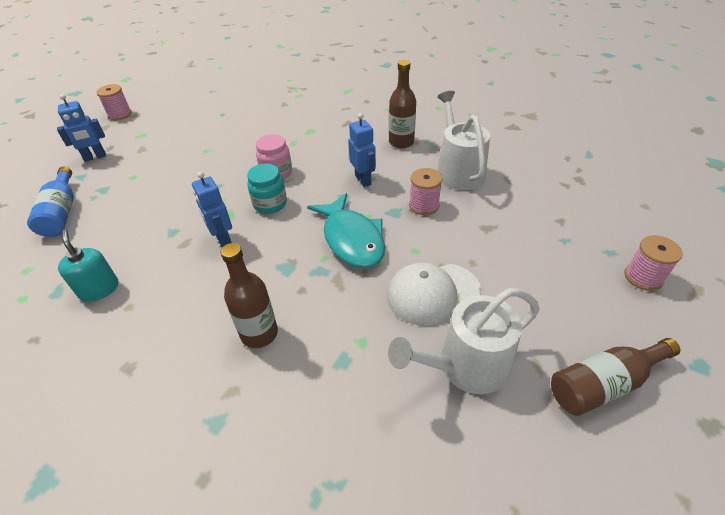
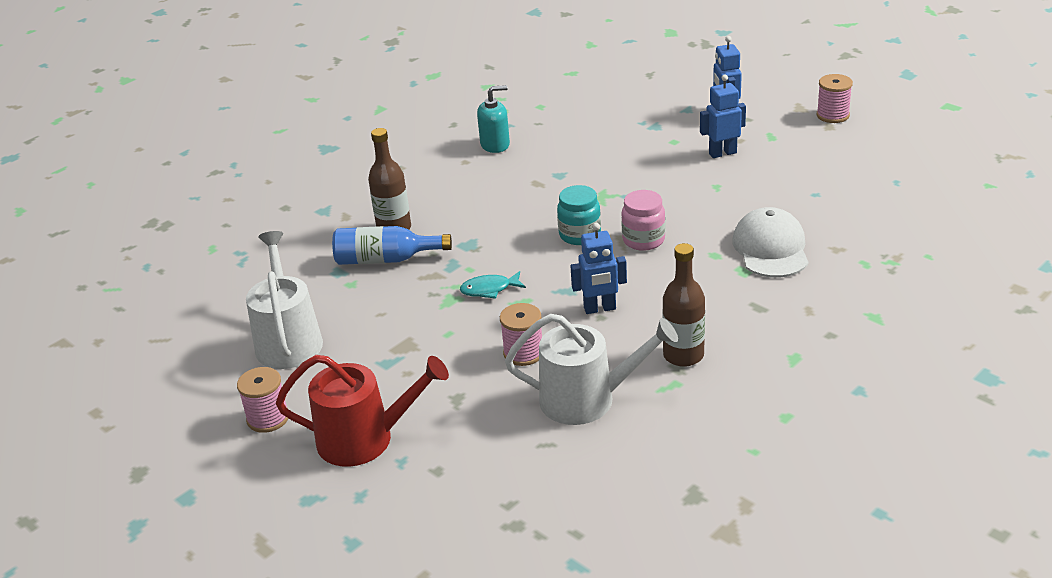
camera: 105 degrees right, 10 degrees down
blue bottle [27,167,74,237] -> blue bottle moved to [332,226,452,265]
blue robot [192,171,232,247] -> blue robot moved to [700,75,746,158]
turquoise fish [307,193,385,268] -> turquoise fish [460,271,526,299], size x0.50
white cap [387,262,482,326] -> white cap moved to [732,207,808,277]
brown bottle [551,338,680,416] -> none
pink spool [625,235,683,291] -> pink spool moved to [237,367,288,433]
none -> red watering can [276,355,449,467]

